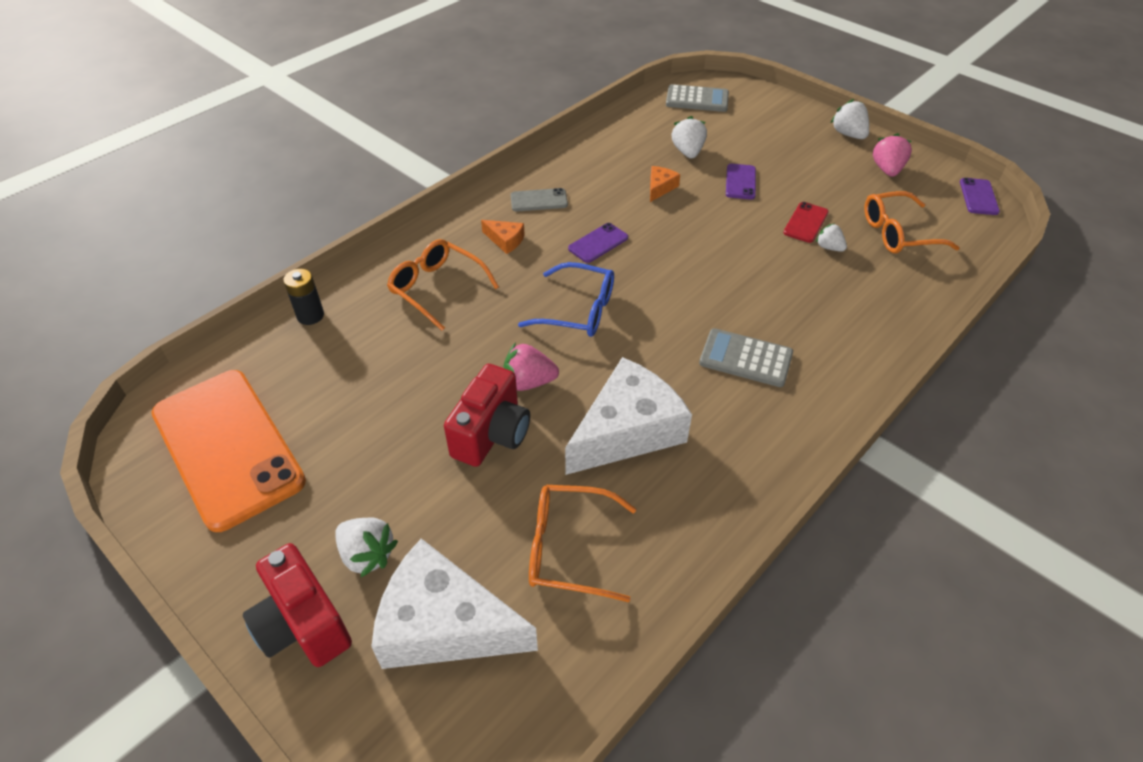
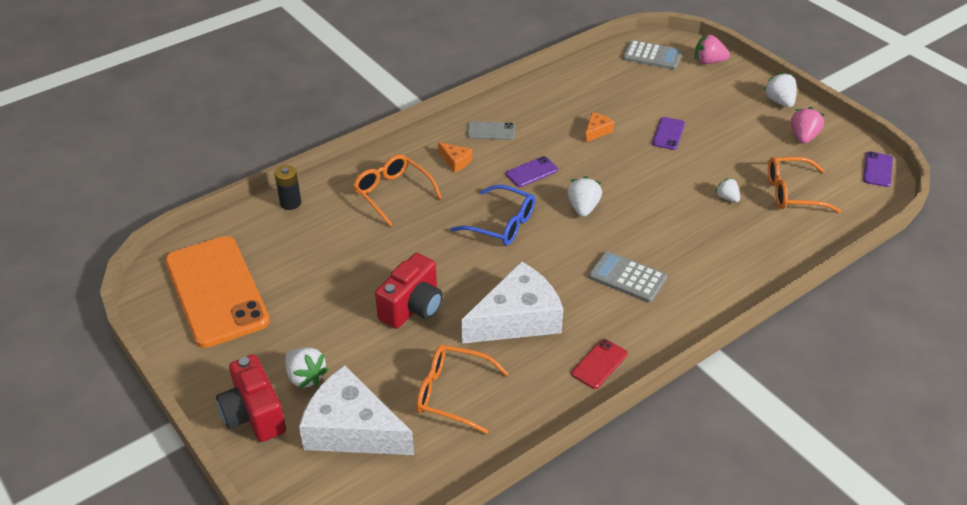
camera: 10 degrees right, 5 degrees down
pink strawberry [504,342,559,391] -> pink strawberry moved to [695,34,730,64]
white strawberry [672,116,707,158] -> white strawberry moved to [567,176,602,217]
red phone [783,202,829,243] -> red phone moved to [571,339,628,389]

